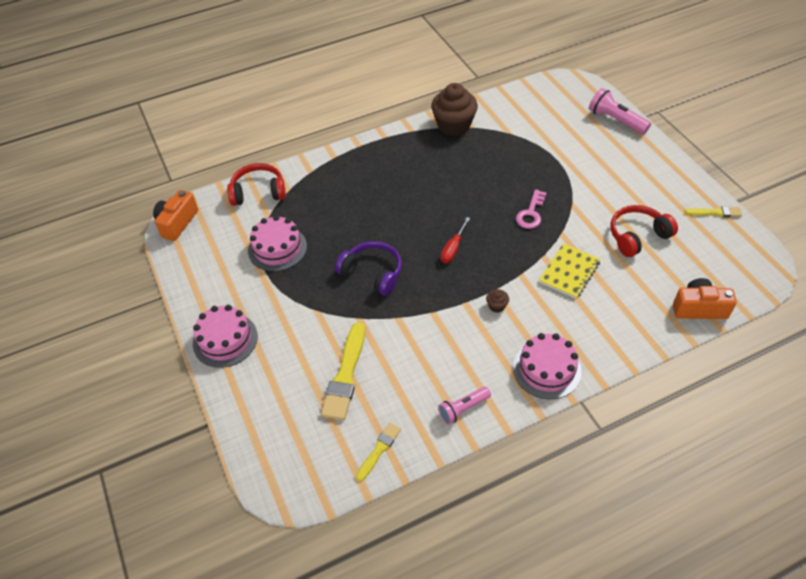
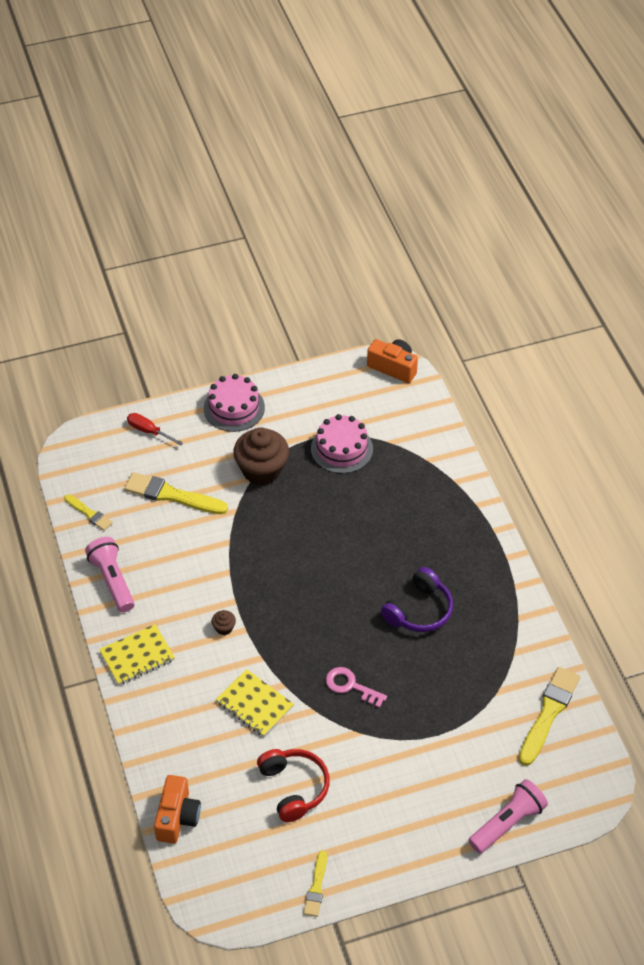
camera: 95 degrees right, 0 degrees up
red headphones [227,163,286,206] -> none
purple headphones [335,241,402,296] -> purple headphones moved to [381,567,453,632]
brown cupcake [431,83,478,136] -> brown cupcake moved to [233,427,289,486]
pink flashlight [438,387,491,424] -> pink flashlight [85,537,135,612], size x1.52
red screwdriver [440,217,470,263] -> red screwdriver moved to [127,413,183,446]
pink cake [513,333,582,399] -> yellow notebook [99,624,175,685]
none -> yellow brush [519,667,580,766]

